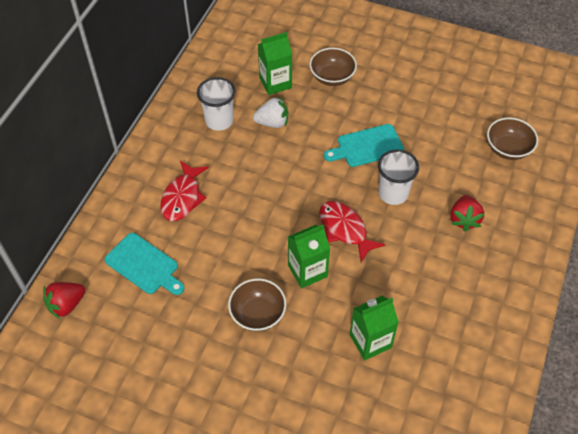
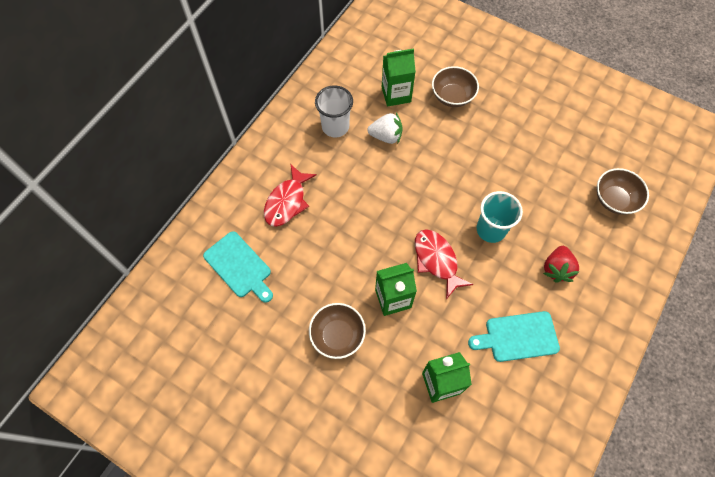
camera: 10 degrees right, 10 degrees up
red strawberry [43,282,85,319] -> none
turquoise cutting board [324,124,404,167] -> turquoise cutting board moved to [468,311,560,362]
white cup [378,150,419,205] -> turquoise cup [477,191,523,243]

